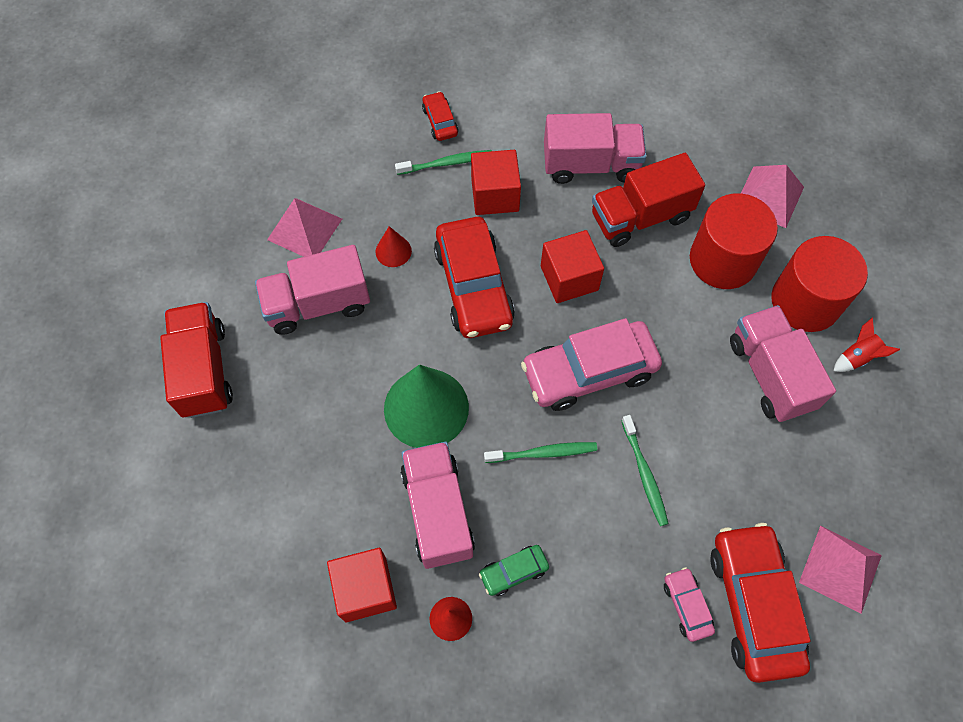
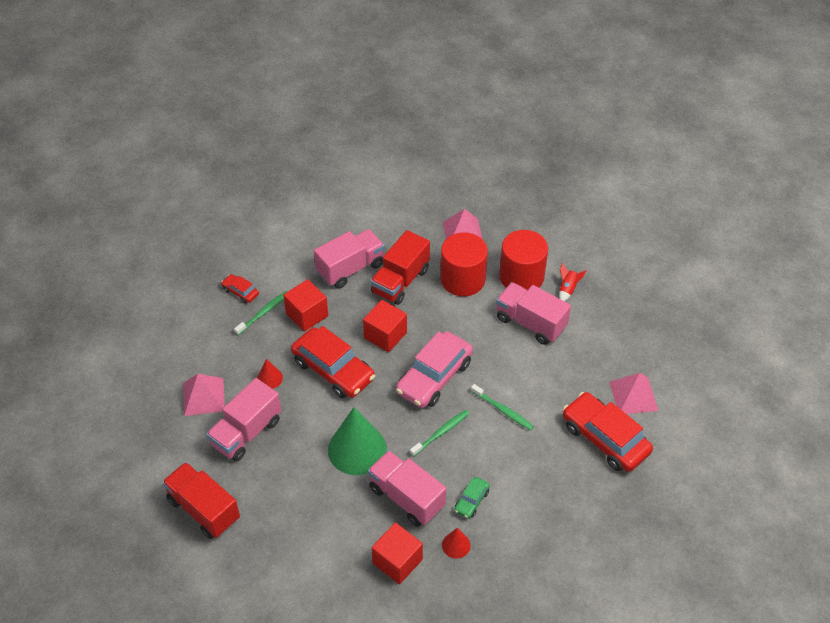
camera: 35 degrees left, 15 degrees down
pink car [664,567,715,642] -> none

